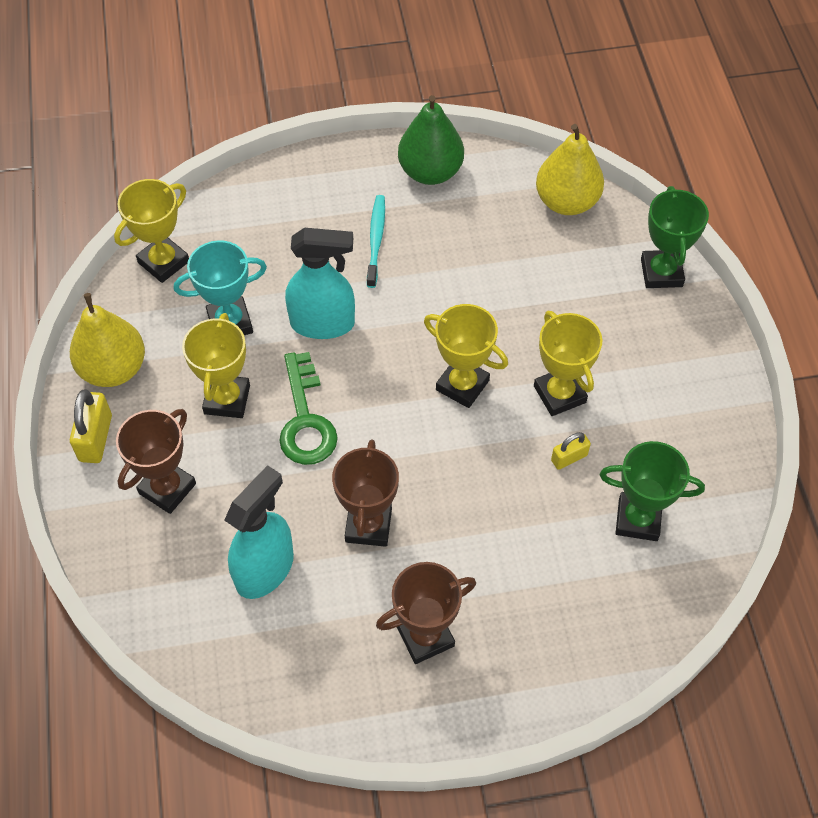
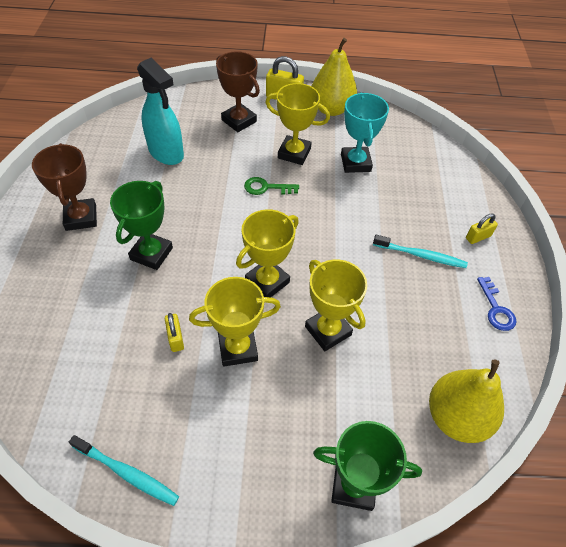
camera: 100 degrees right, 5 degrees down
yellow trophy [114,179,189,283] -> yellow trophy moved to [305,259,367,351]
green key [279,352,338,465] -> green key [244,177,299,195], size x0.60
turquoise spray bottle [285,228,355,339] -> none
brown trophy [332,439,399,547] -> none
green pear [398,95,464,185] -> blue key [477,277,516,331]
green trophy [600,441,705,541] -> green trophy moved to [110,181,173,270]
none -> turquoise toothbrush [69,435,179,506]
none -> yellow padlock [466,213,498,244]

